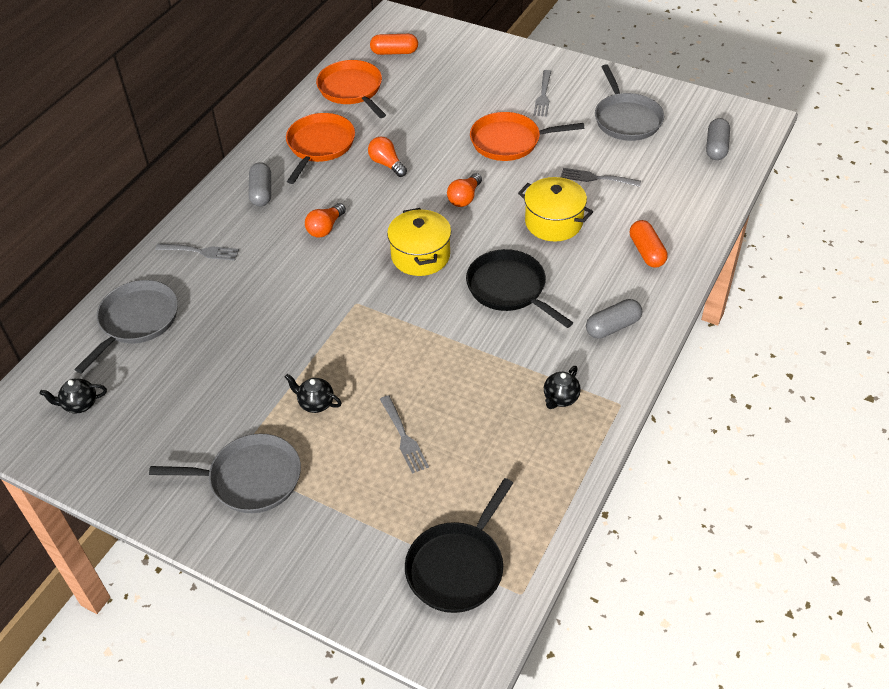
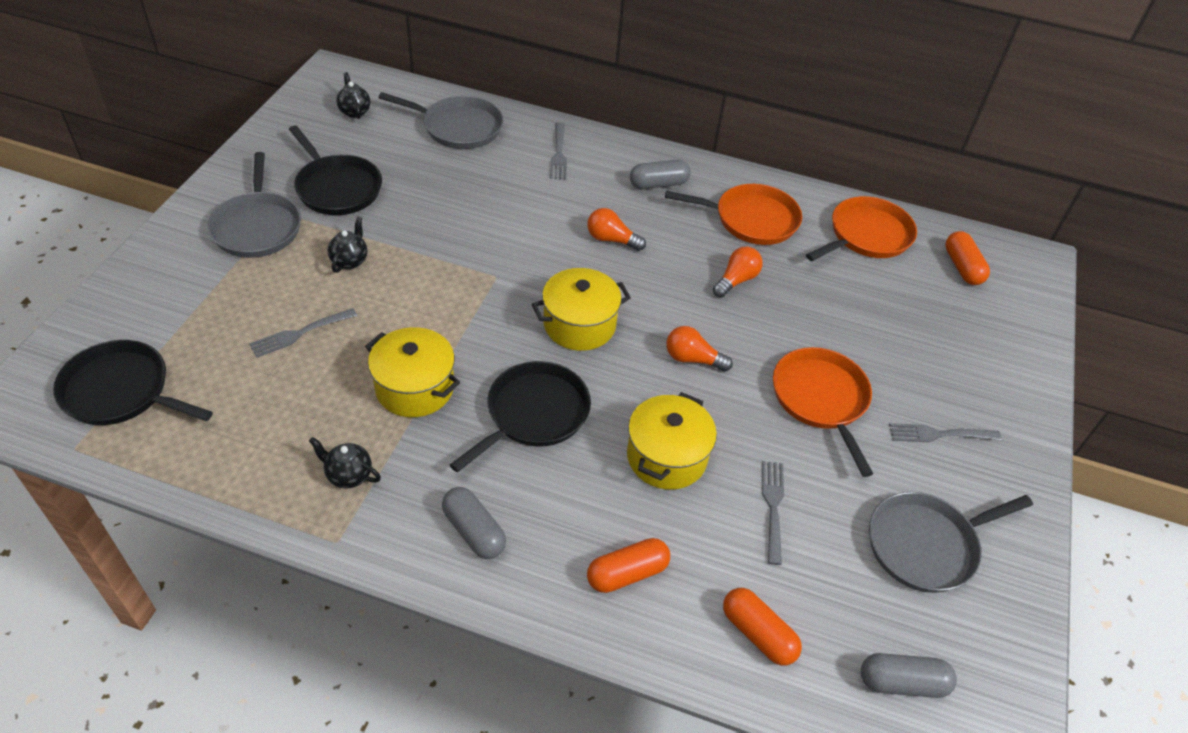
camera: 75 degrees right, 0 degrees up
none -> black pan [289,125,382,215]
none -> yellow pot [365,327,460,417]
none -> orange capsule [723,588,802,665]

